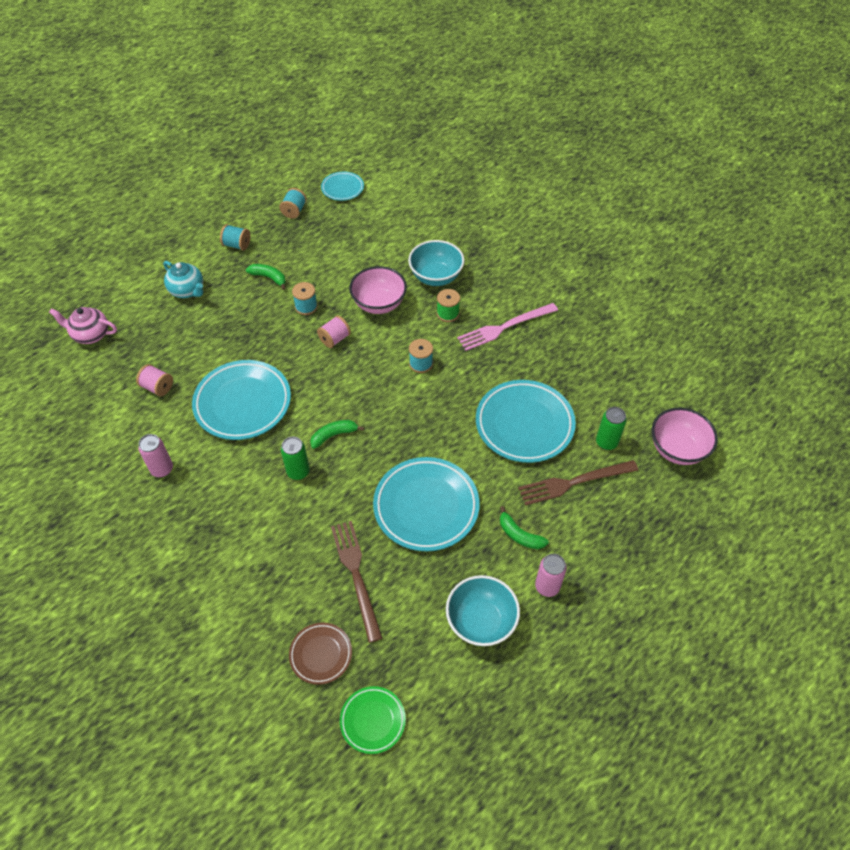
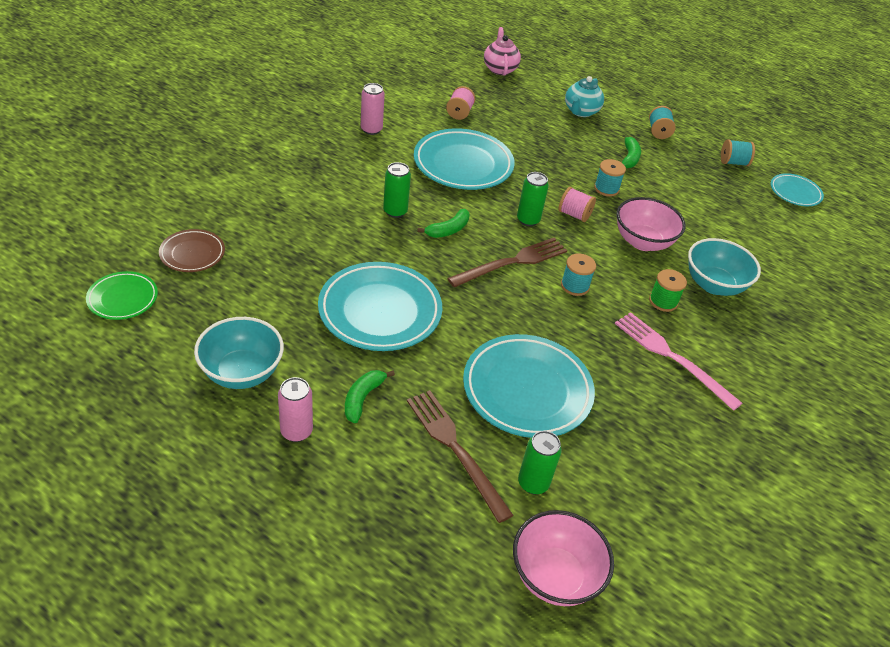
camera: 70 degrees right, 10 degrees down
green banana [310,420,364,449] -> green banana turned 90 degrees clockwise [417,209,470,238]
brown fork [331,521,382,643] -> brown fork moved to [447,238,568,287]
none -> green can [517,172,549,226]

